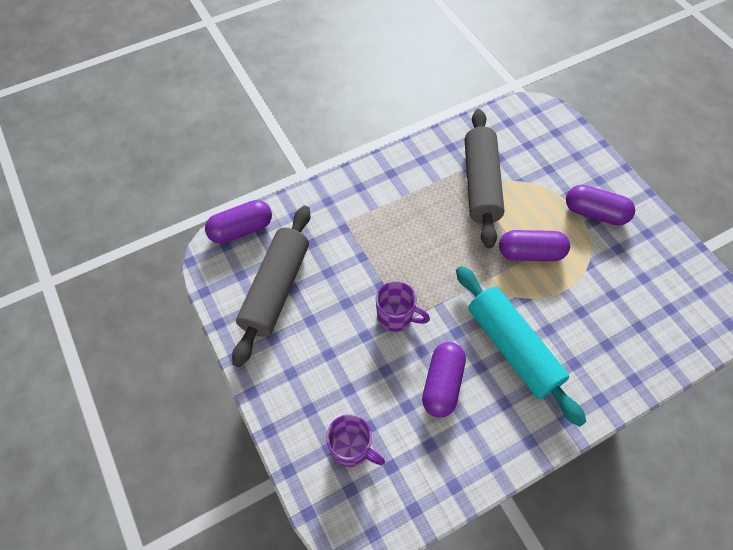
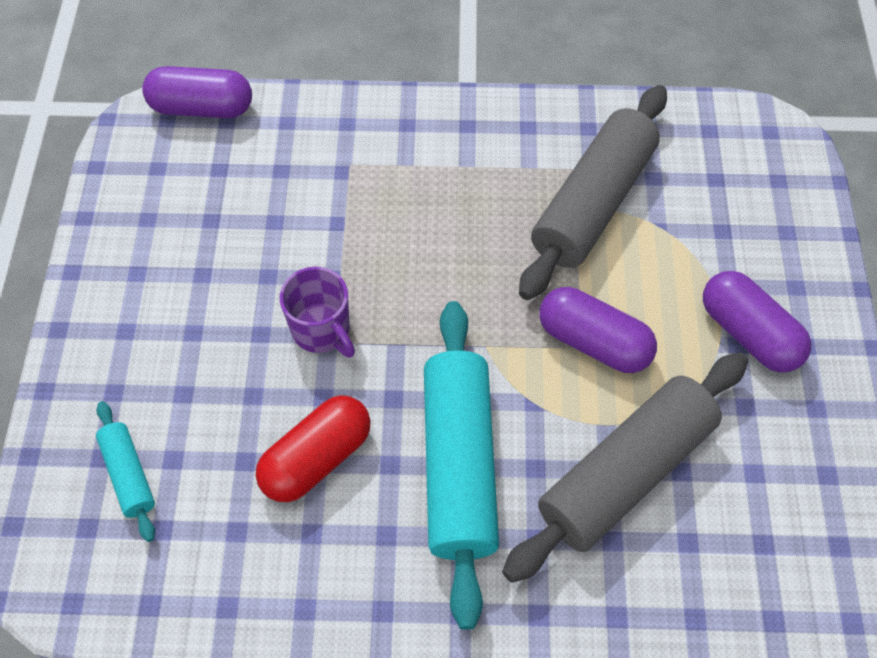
camera: 30 degrees right, 0 degrees up
grey rolling pin [232,206,310,367] -> grey rolling pin moved to [502,352,748,583]
purple mug [326,414,385,467] -> turquoise rolling pin [96,401,155,542]
purple capsule [422,342,466,418] -> red capsule [256,395,371,502]

